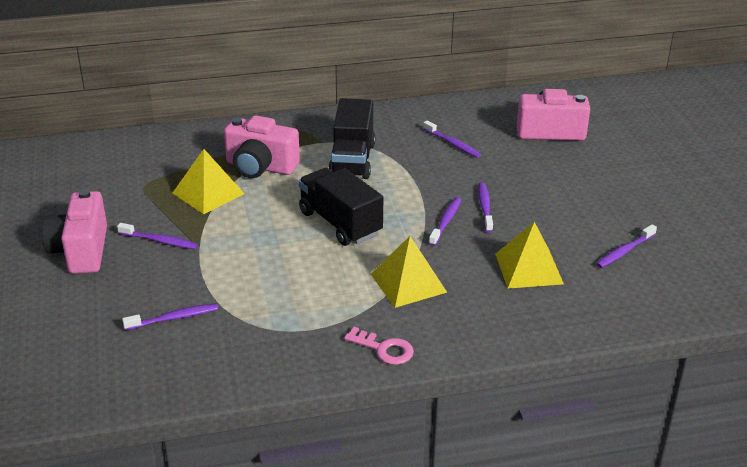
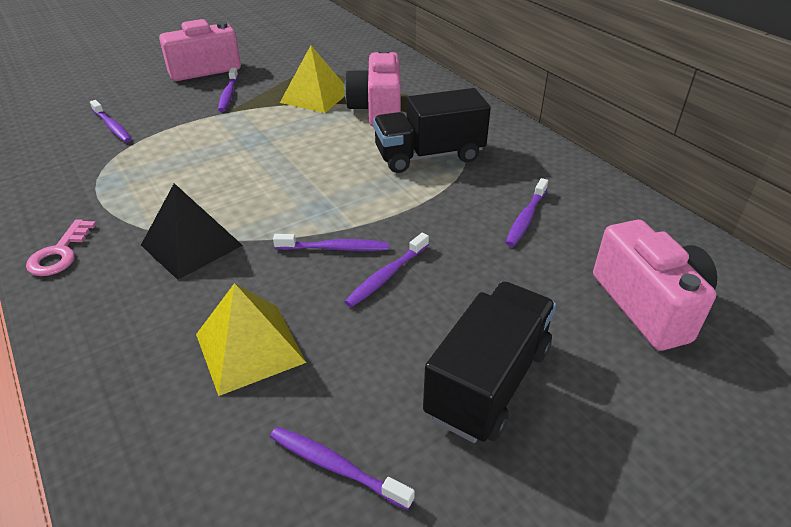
camera: 70 degrees right, 5 degrees up
black truck [298,168,383,246] -> black truck moved to [423,281,556,443]
yellow pyramid [371,236,447,308] -> black pyramid [141,183,243,280]
purple toothbrush [478,182,493,233] -> purple toothbrush turned 150 degrees clockwise [344,233,429,307]

